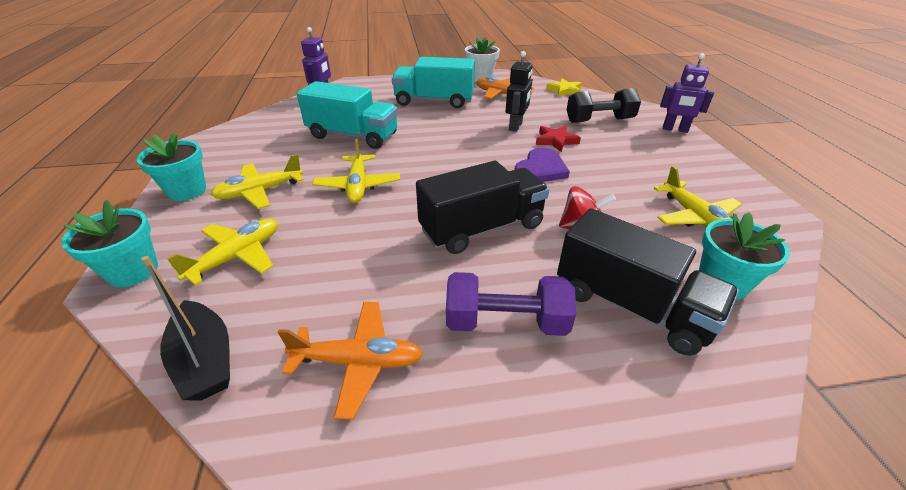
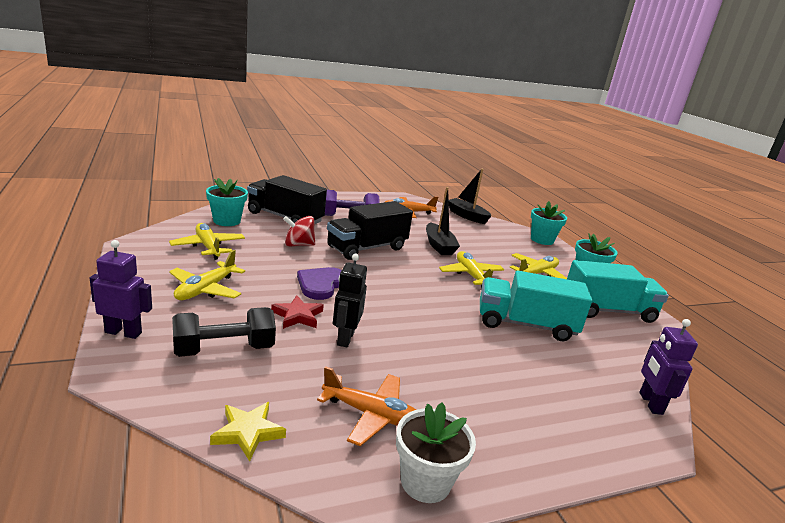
camera: 165 degrees right, 15 degrees down
yellow plane [167,219,278,285] -> yellow plane moved to [169,250,245,300]
turquoise truck [392,57,475,108] -> turquoise truck moved to [567,260,669,323]
none -> black boat [426,187,460,255]

